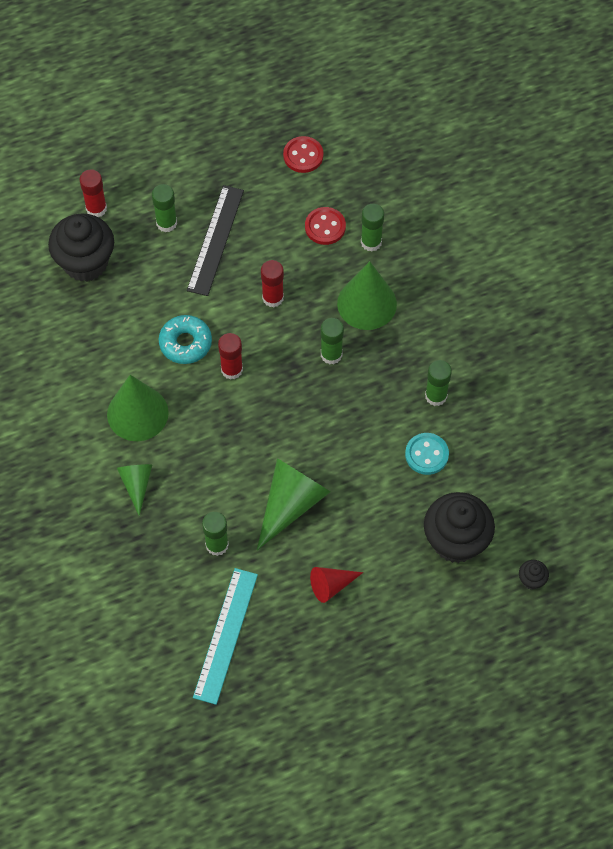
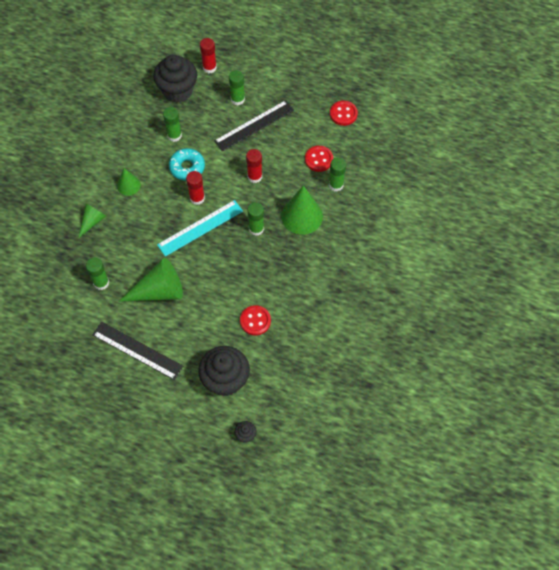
camera: 40 degrees right, 0 degrees up
green cone [107,375,169,441] -> green cone [117,168,141,196], size x0.57
turquoise ruler [193,568,258,705] -> turquoise ruler moved to [157,200,243,257]
red cone [310,567,363,603] -> black ruler [92,322,183,380]
turquoise button [405,433,449,475] -> red button [240,305,271,335]
green glue stick [425,360,452,406] -> green glue stick moved to [163,107,182,142]

